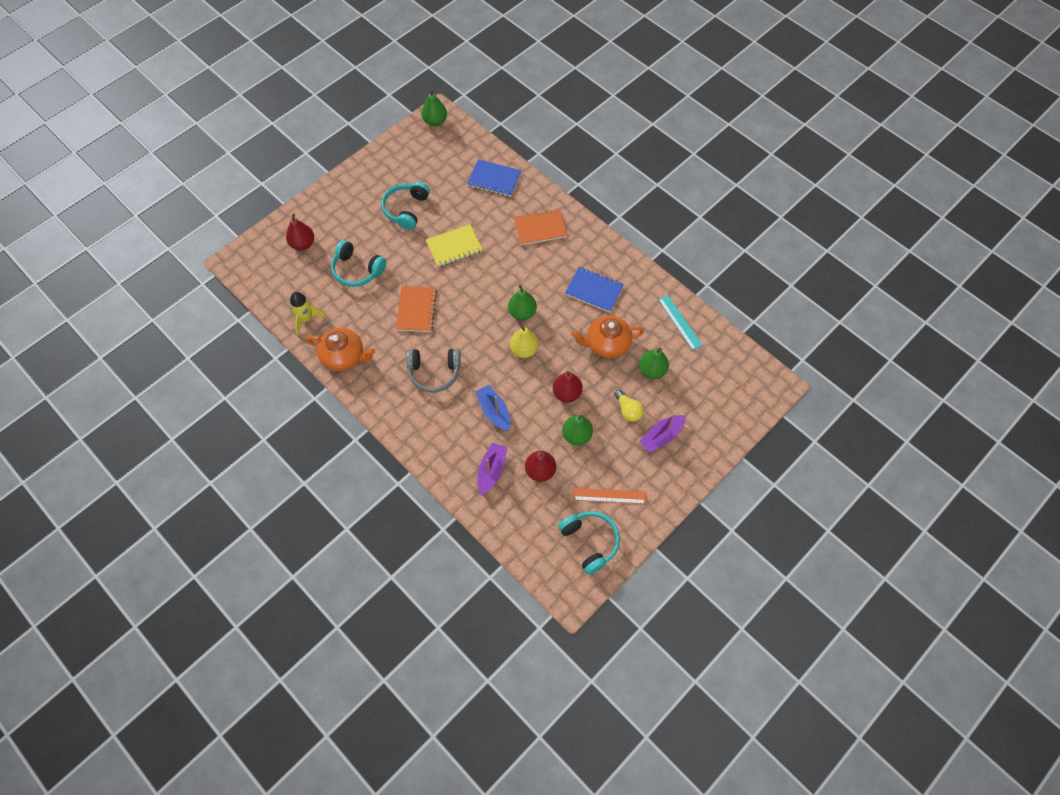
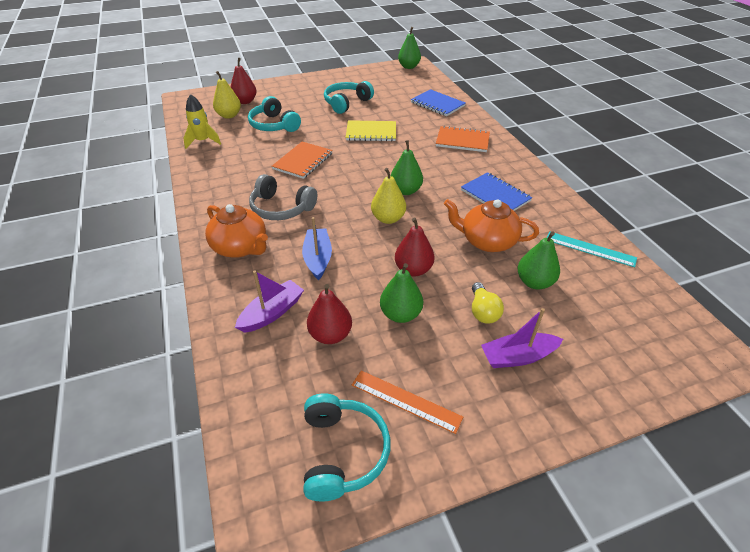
camera: 25 degrees right, 20 degrees down
orange teapot [307,328,375,371] -> orange teapot moved to [205,204,268,258]
turquoise ruler [658,295,703,350] -> turquoise ruler turned 60 degrees counterclockwise [547,231,637,267]
none -> yellow pear [213,71,241,119]

